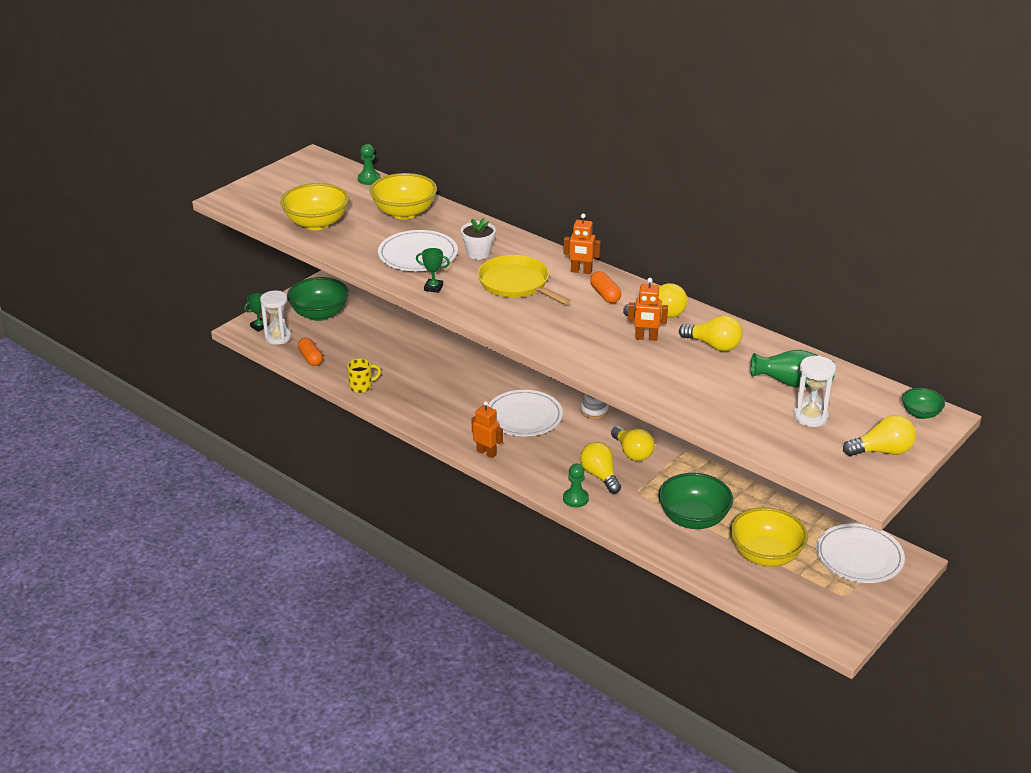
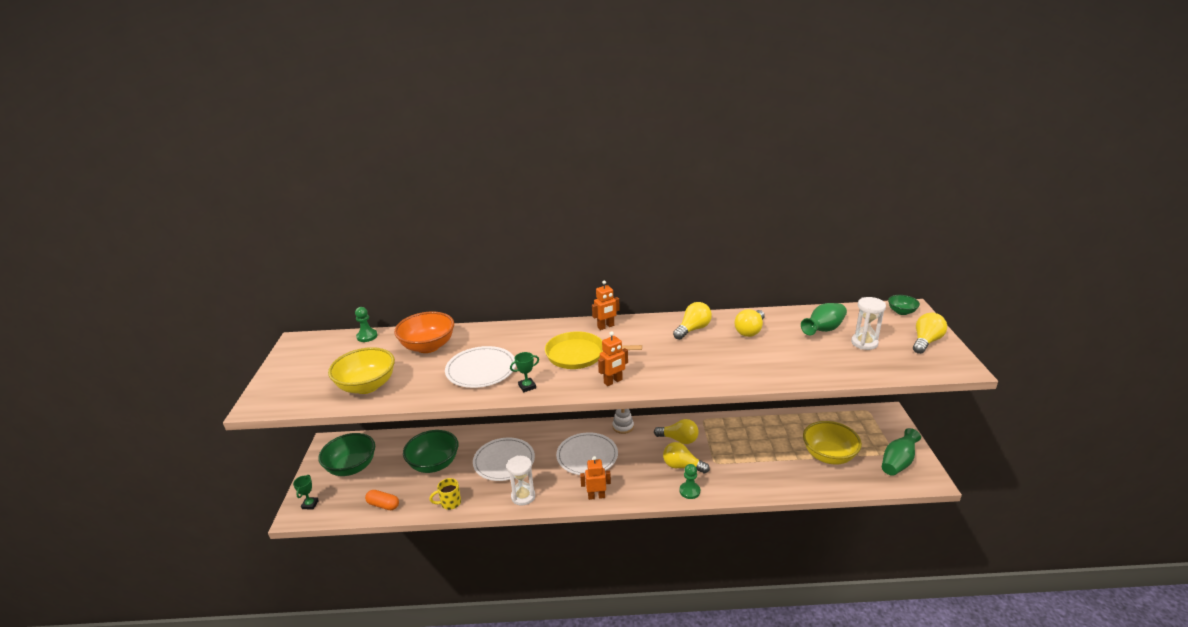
camera: 40 degrees left, 5 degrees down
white hourglass [260,290,291,345] -> white hourglass moved to [507,456,535,506]
yellow mug [347,359,381,393] -> yellow mug turned 135 degrees counterclockwise [429,478,461,510]
yellow bowl [370,173,437,220] -> orange bowl [394,312,454,353]
white flower pot [461,218,496,260] -> none
orange capsule [590,271,621,303] -> none
orange robot [628,278,668,341] -> orange robot moved to [598,331,628,386]
green bowl [658,473,733,529] -> green bowl moved to [403,430,458,473]
yellow light bulb [679,315,742,351] -> yellow light bulb turned 135 degrees clockwise [735,309,765,337]
white plate [816,524,905,583] -> white plate moved to [473,438,535,481]
none -> green vase [882,428,921,476]

